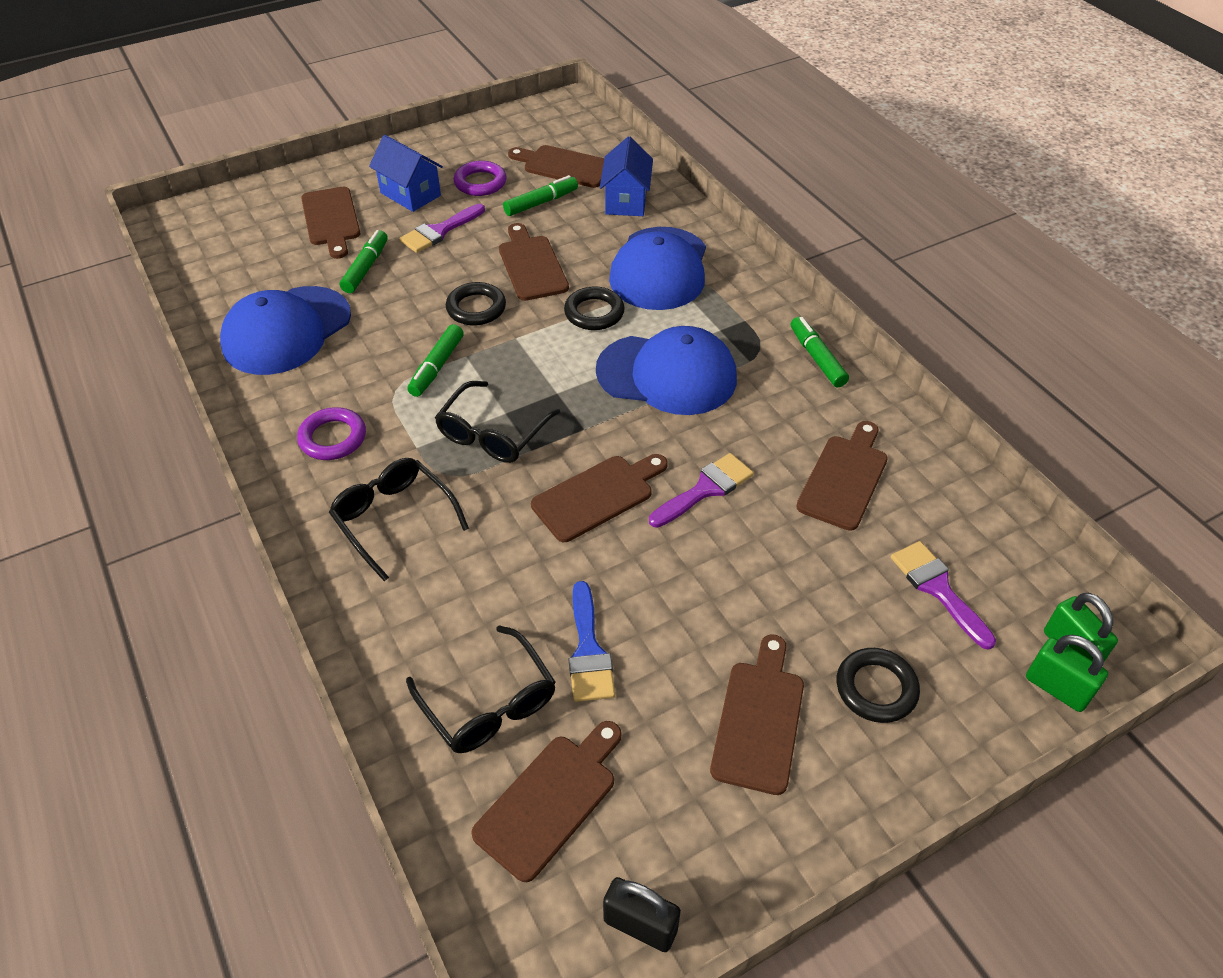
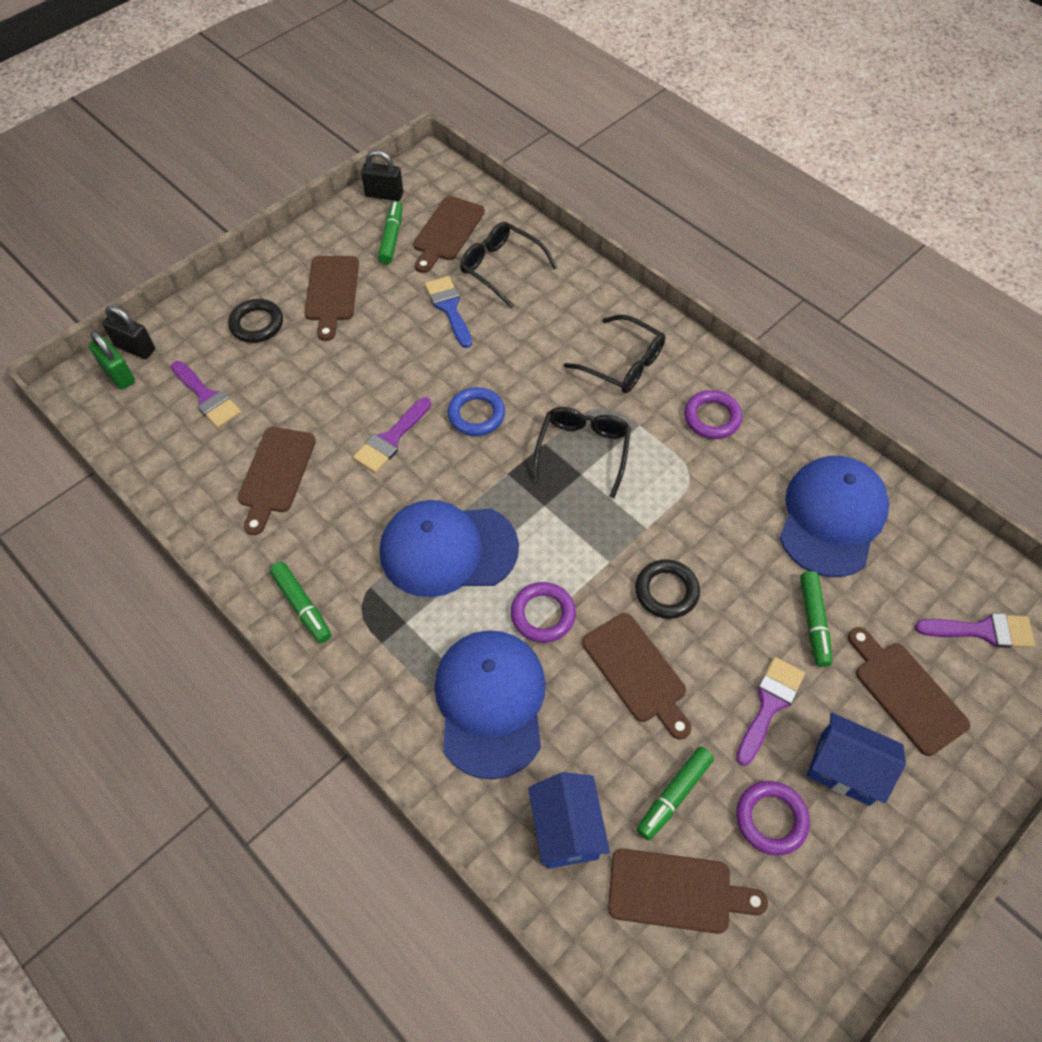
camera: 165 degrees right, 10 degrees up
green marker [407,324,464,397] -> green marker moved to [378,201,403,264]
brown cutting board [531,454,668,542] -> blue ring [447,387,505,436]
black ring [564,286,625,330] -> purple ring [511,582,576,643]
green padlock [1026,635,1108,712] -> black padlock [102,305,155,359]
none -> purple brush [915,613,1035,648]

